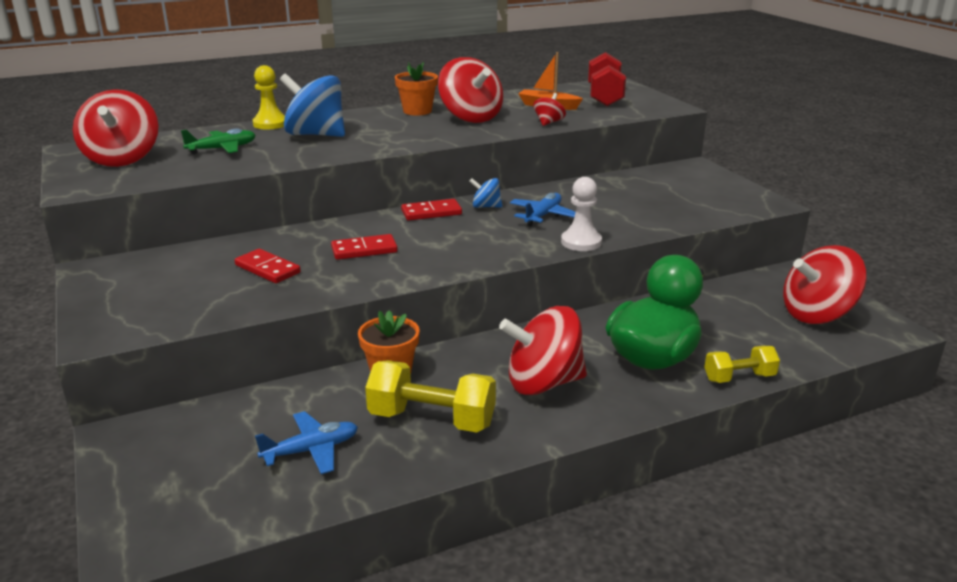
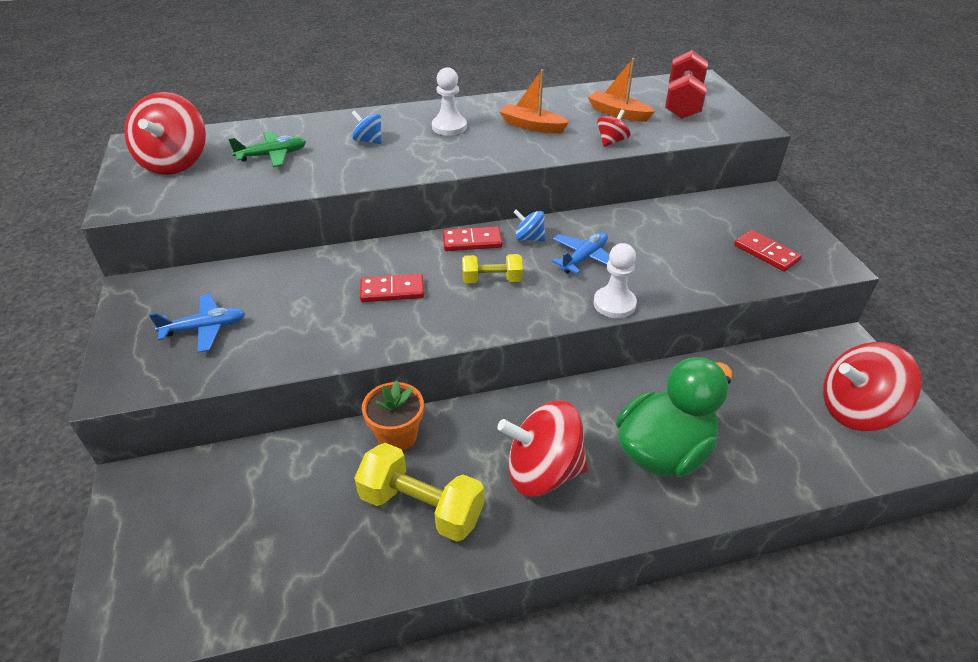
camera: 10 degrees right, 15 degrees up
red domino [235,249,301,283] -> red domino moved to [734,230,802,272]
yellow pawn [253,65,285,130] -> none
blue plane [255,411,358,474] -> blue plane moved to [149,294,245,353]
blue spinning top [280,73,345,137] -> blue spinning top [352,110,382,144], size x0.48
orange flower pot [395,62,438,115] -> none
red spinning top [438,57,503,123] -> orange boat [499,69,569,133]
yellow dumbbell [704,346,780,383] -> yellow dumbbell moved to [462,254,523,283]
none -> white pawn [432,67,467,136]

